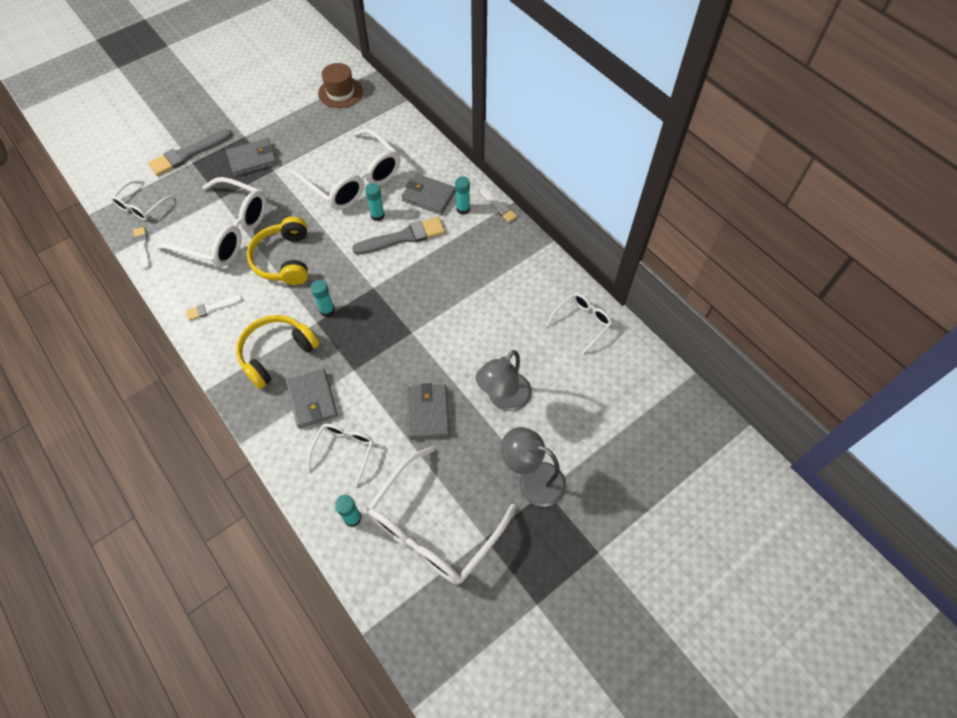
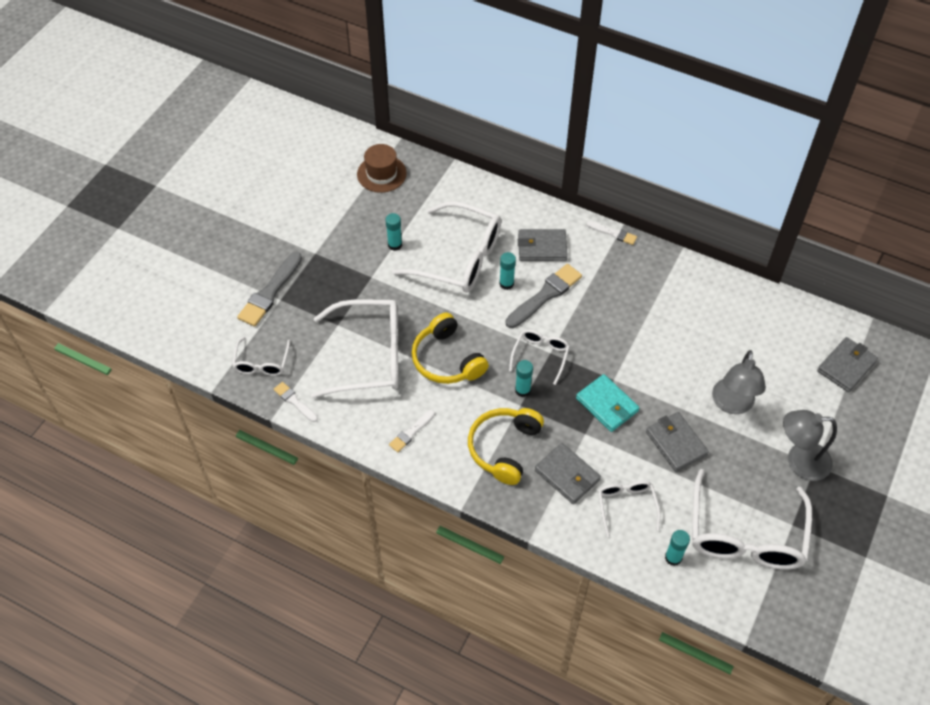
camera: 25 degrees left, 5 degrees down
grey wallet [226,138,277,176] -> grey wallet moved to [817,337,878,392]
turquoise glue stick [455,176,470,215] -> turquoise glue stick moved to [385,213,402,251]
white glasses [546,293,612,354] -> white glasses moved to [509,329,570,385]
none -> turquoise wallet [576,374,639,432]

